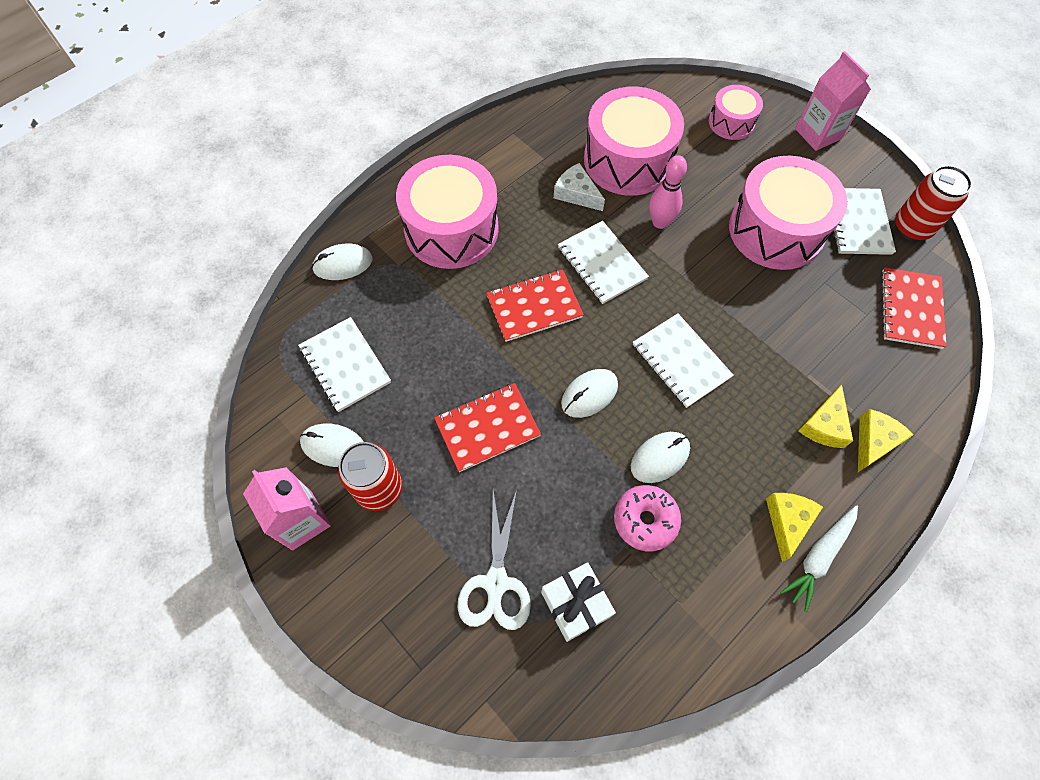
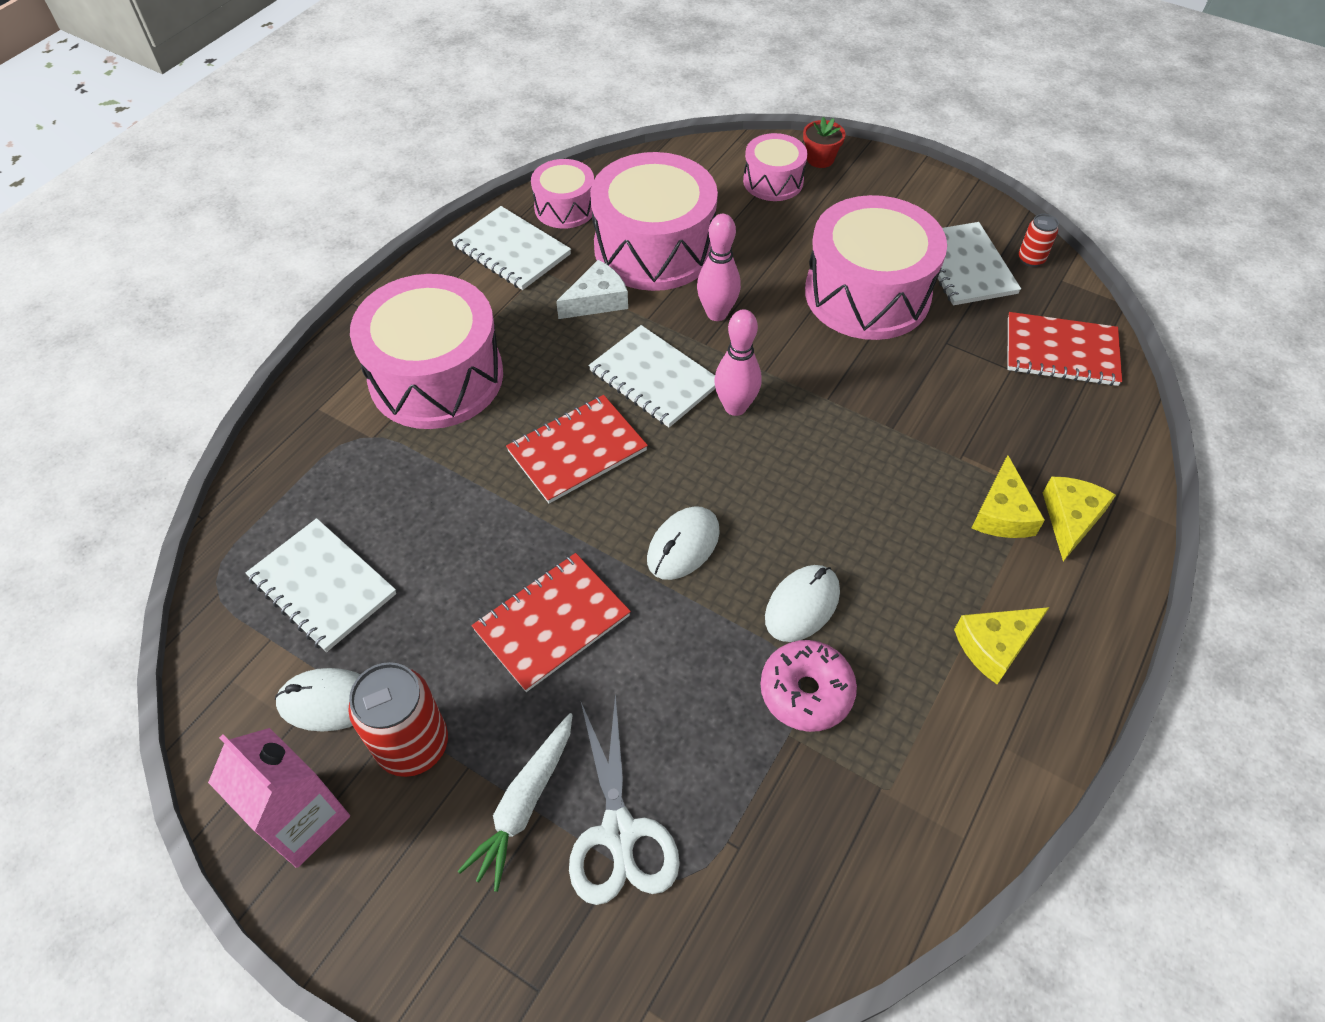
camera: 15 degrees left, 10 degrees down
white mouse [312,244,373,280] -> none
white gift [541,562,616,642] -> none
white cheese [554,163,605,211] -> white cheese turned 120 degrees clockwise [556,260,628,319]
white notebook [633,313,734,408] -> white notebook moved to [451,206,571,290]
yellow cheese [766,493,823,562] -> yellow cheese turned 120 degrees counterclockwise [954,607,1049,684]
white carrot [780,505,858,612] -> white carrot moved to [458,713,573,892]
pink carton [795,51,871,151] -> none
red notebook [881,267,947,349] -> red notebook turned 75 degrees counterclockwise [1007,312,1122,386]
red can [895,165,972,241] -> red can [1019,214,1059,267], size x0.52
none -> pink drum [531,159,594,229]
none -> pink bowling pin [714,309,762,416]
none -> red flower pot [803,117,846,168]

